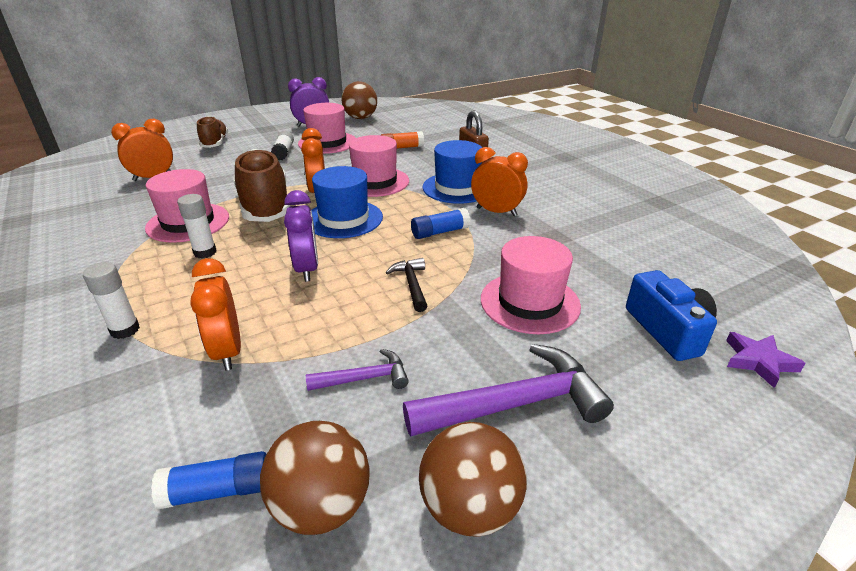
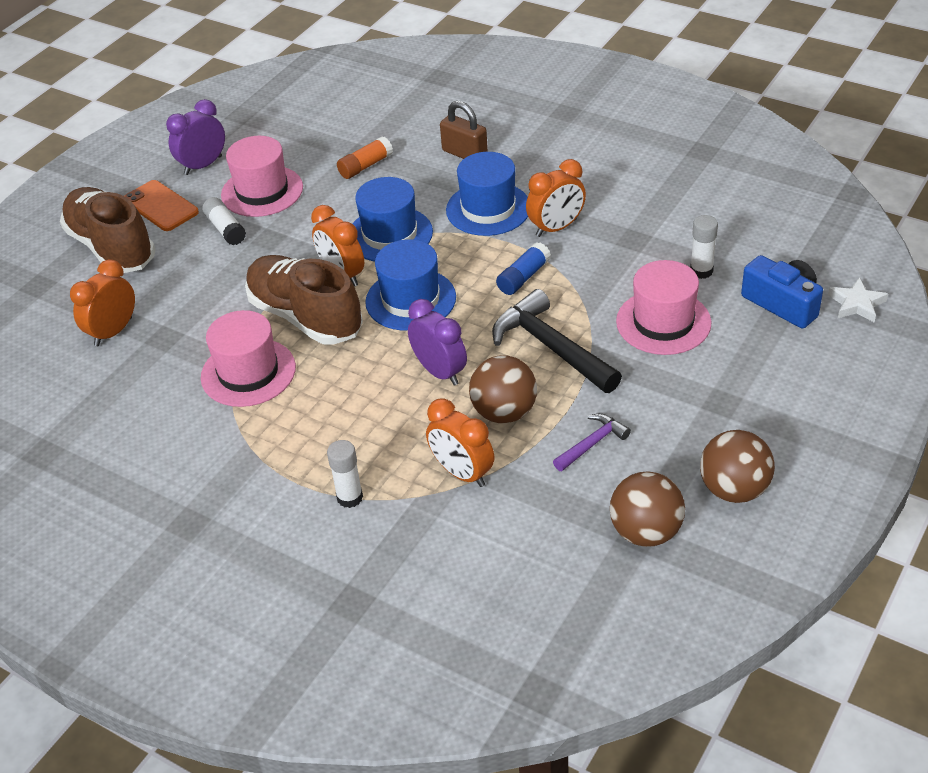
camera: 25 degrees left, 10 degrees up
blue glue stick [151,451,266,509] -> none
white glue stick [177,194,216,259] -> white glue stick moved to [690,215,718,279]
brown shoe [197,116,228,148] -> brown shoe [60,187,156,273], size x1.70
brown ball [342,81,377,119] -> brown ball moved to [469,355,537,423]
pink hat [349,135,409,197] -> blue hat [352,177,433,262]
black hammer [386,258,428,312] -> black hammer [492,289,622,393], size x1.89
purple hammer [403,344,614,436] -> none
orange clock [471,147,528,216] -> orange clock turned 150 degrees clockwise [526,159,586,237]
purple star [726,332,805,388] -> white star [828,277,888,323]
none -> orange phone [125,180,199,231]

